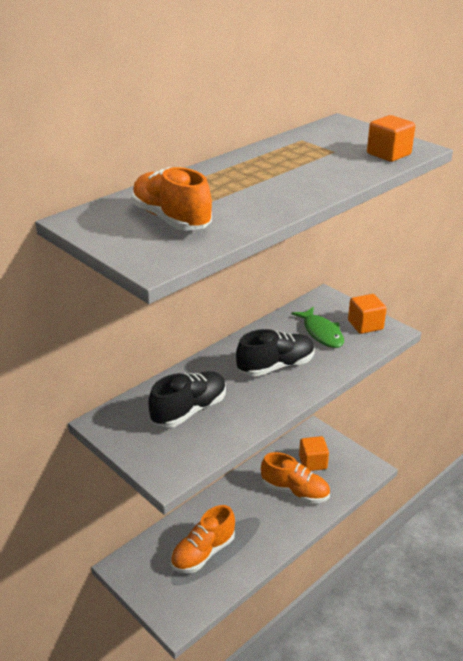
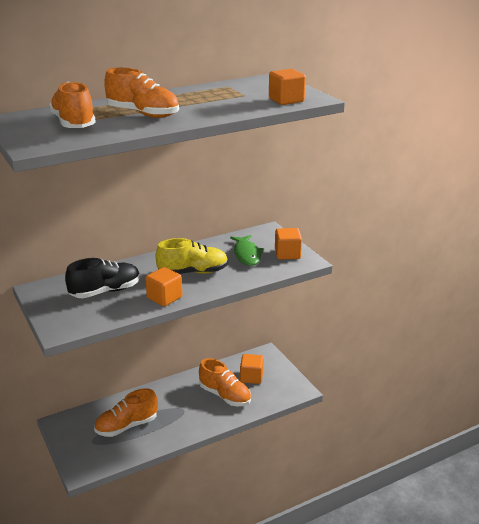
camera: 15 degrees right, 5 degrees down
black shoe [236,329,315,377] -> yellow shoe [156,238,228,274]
none -> orange shoe [104,68,179,118]
none -> orange cube [145,267,182,306]

